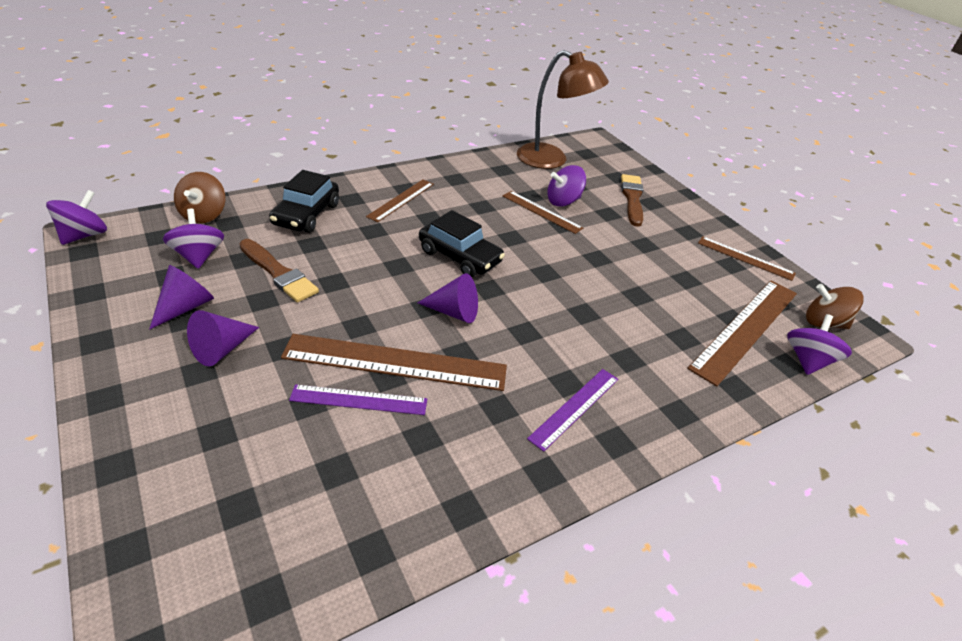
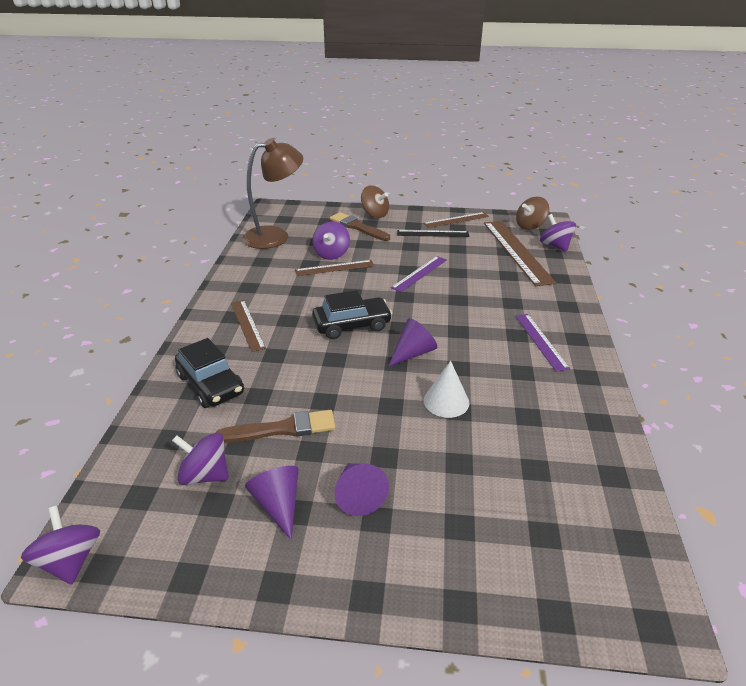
camera: 50 degrees left, 5 degrees down
brown spinning top [174,172,225,223] -> brown spinning top moved to [361,186,389,218]
brown ruler [281,334,507,391] -> white cone [424,361,469,418]
purple ruler [289,384,427,415] -> purple ruler moved to [391,256,446,292]
none -> black ruler [397,230,469,237]

